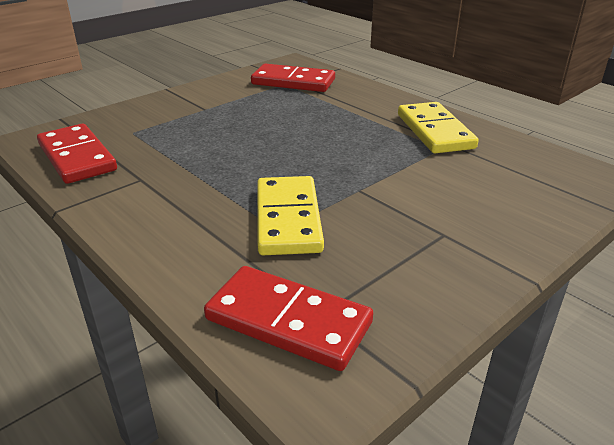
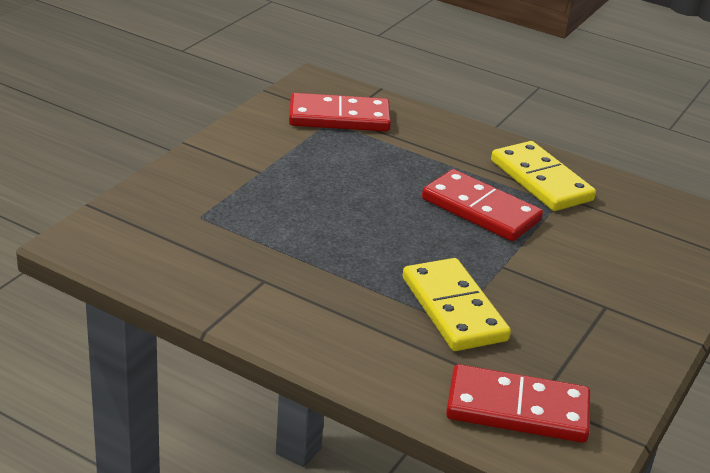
camera: 20 degrees left, 0 degrees up
red domino [37,124,117,184] -> red domino moved to [422,169,543,241]

